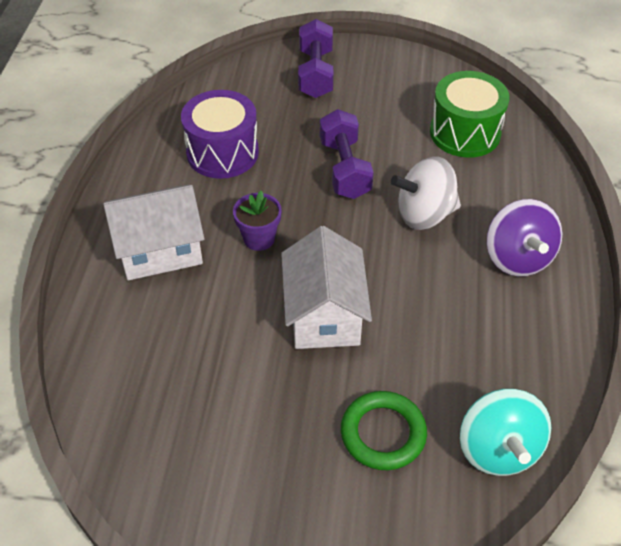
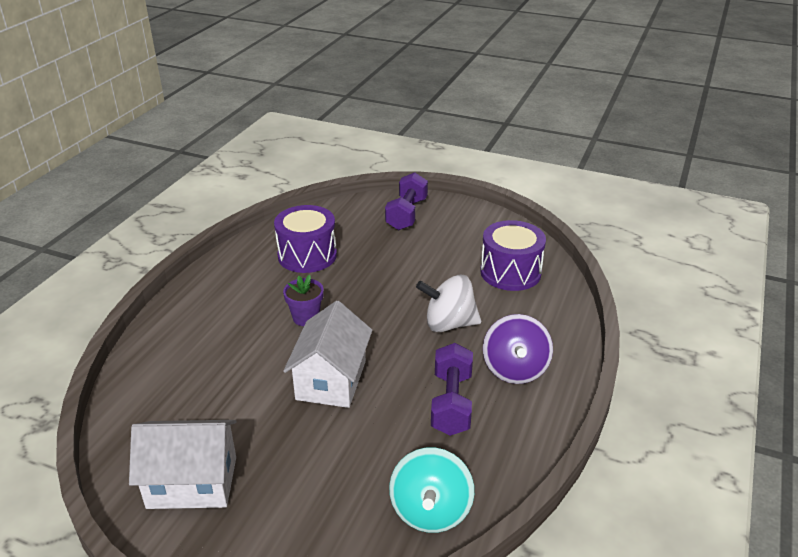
camera: 15 degrees right, 15 degrees down
white house [103,184,205,280] -> white house moved to [129,420,237,509]
purple dumbbell [320,109,374,199] -> purple dumbbell moved to [431,343,473,436]
green ring [341,391,427,470] -> none
green drum [430,71,509,158] -> purple drum [480,220,546,291]

